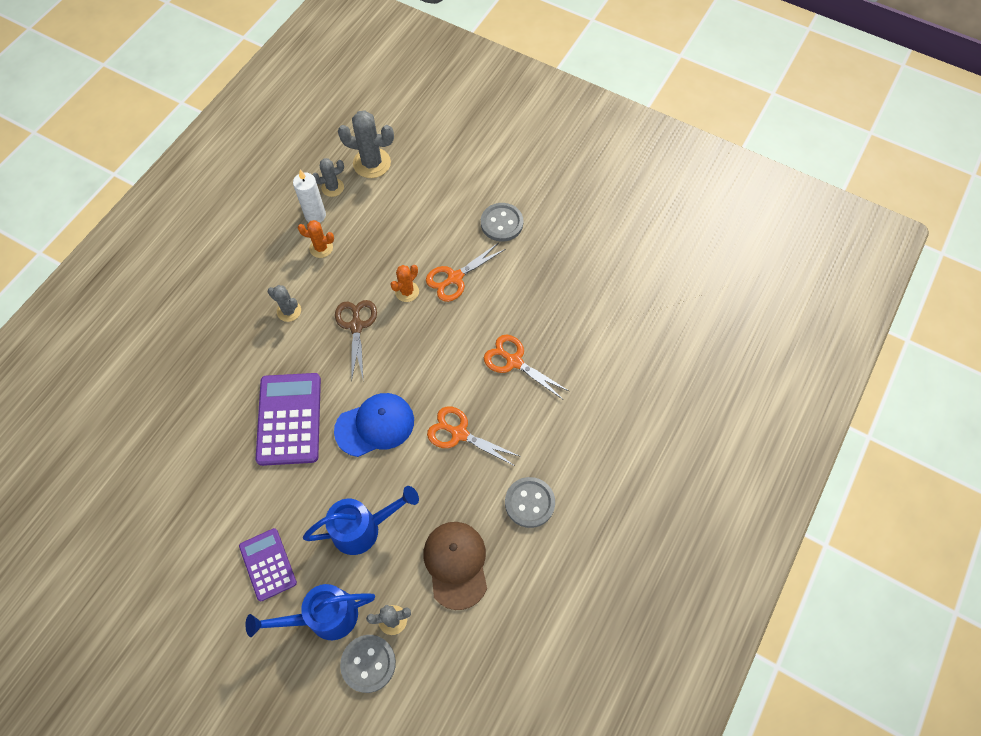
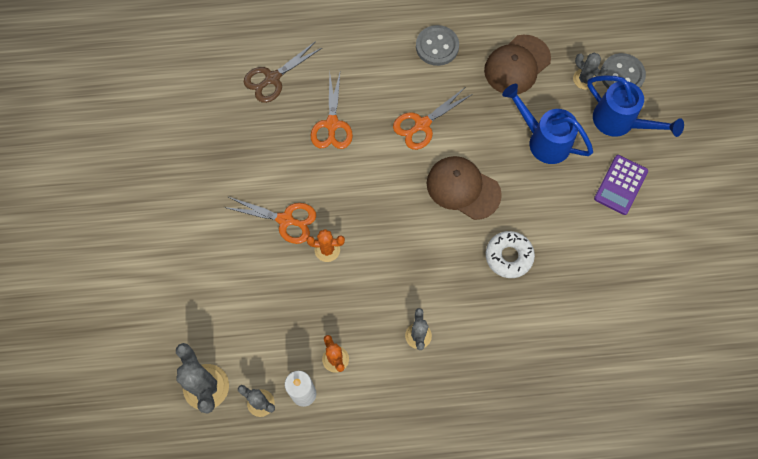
camera: 125 degrees left, 5 degrees up
purple calculator [256,373,321,466] -> white donut [486,231,535,278]
blue cap [334,393,414,457] -> brown cap [427,156,502,220]
brown scissors [335,300,377,382] -> brown scissors moved to [244,41,322,103]
orange scissors [427,406,521,467] -> orange scissors turned 60 degrees clockwise [393,88,473,150]
grey button [481,203,523,242] -> none

